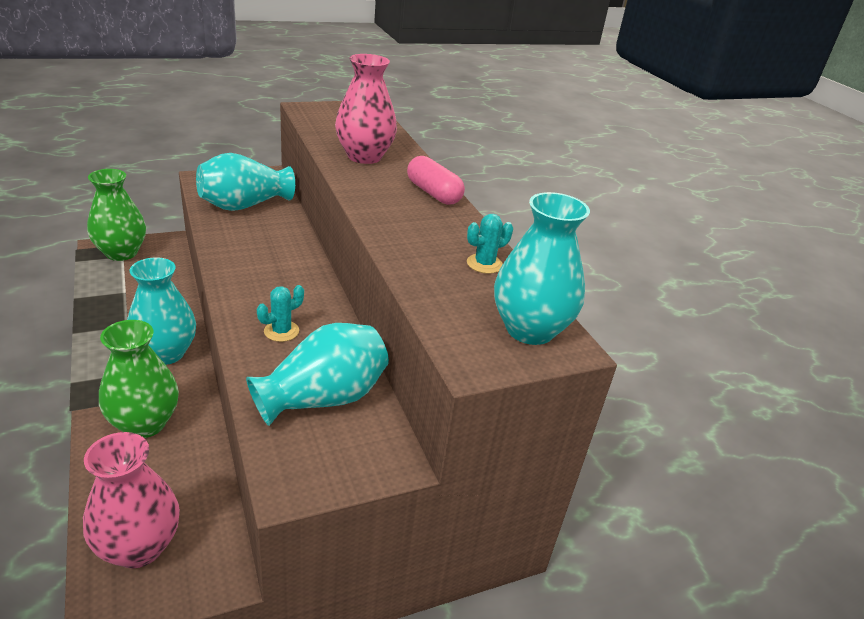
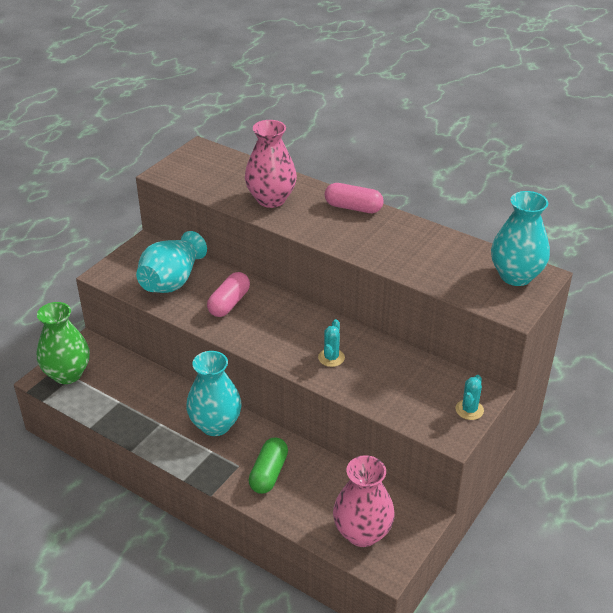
camera: 30 degrees left, 5 degrees up
green vase [99,320,179,438] -> green capsule [249,438,288,494]
turquoise vase [246,323,389,426] -> none
turquoise cactus [467,214,513,274] -> turquoise cactus moved to [455,375,484,420]
none -> pink capsule [207,272,250,317]

